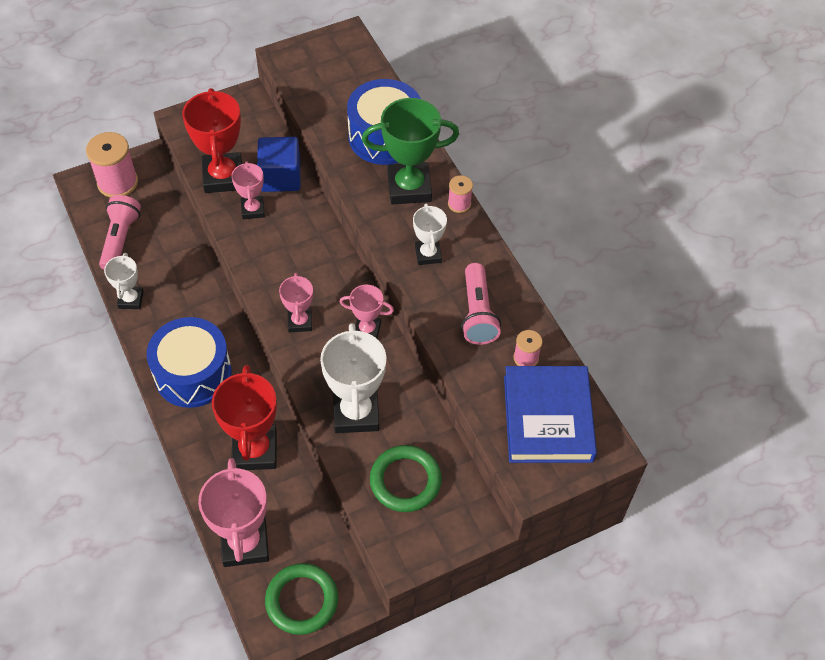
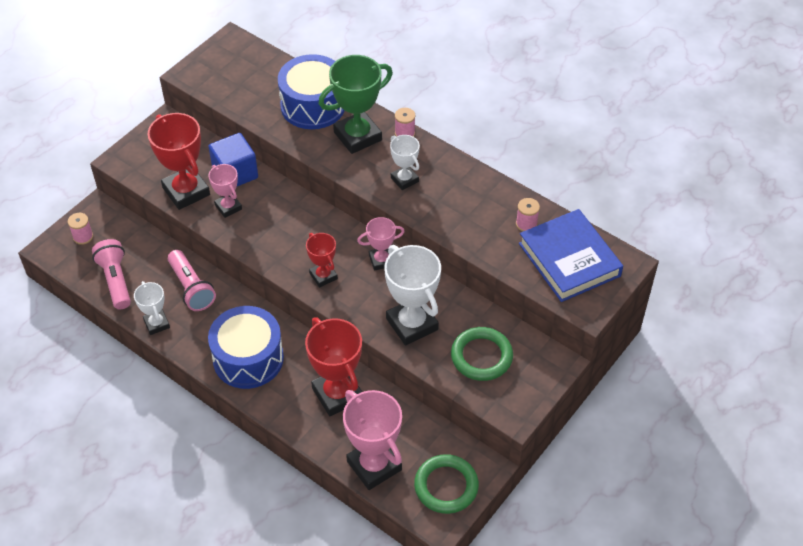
camera: 25 degrees left, 5 degrees down
pink spool [86,132,138,198] -> pink spool [68,213,93,245], size x0.52
pink trophy [279,273,313,332] -> red trophy [306,233,338,288]
pink flashlight [461,263,501,345] -> pink flashlight moved to [168,250,216,311]

